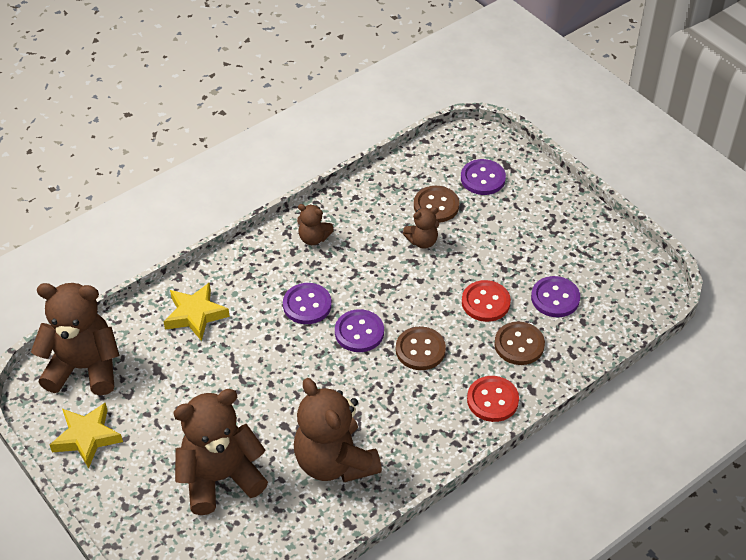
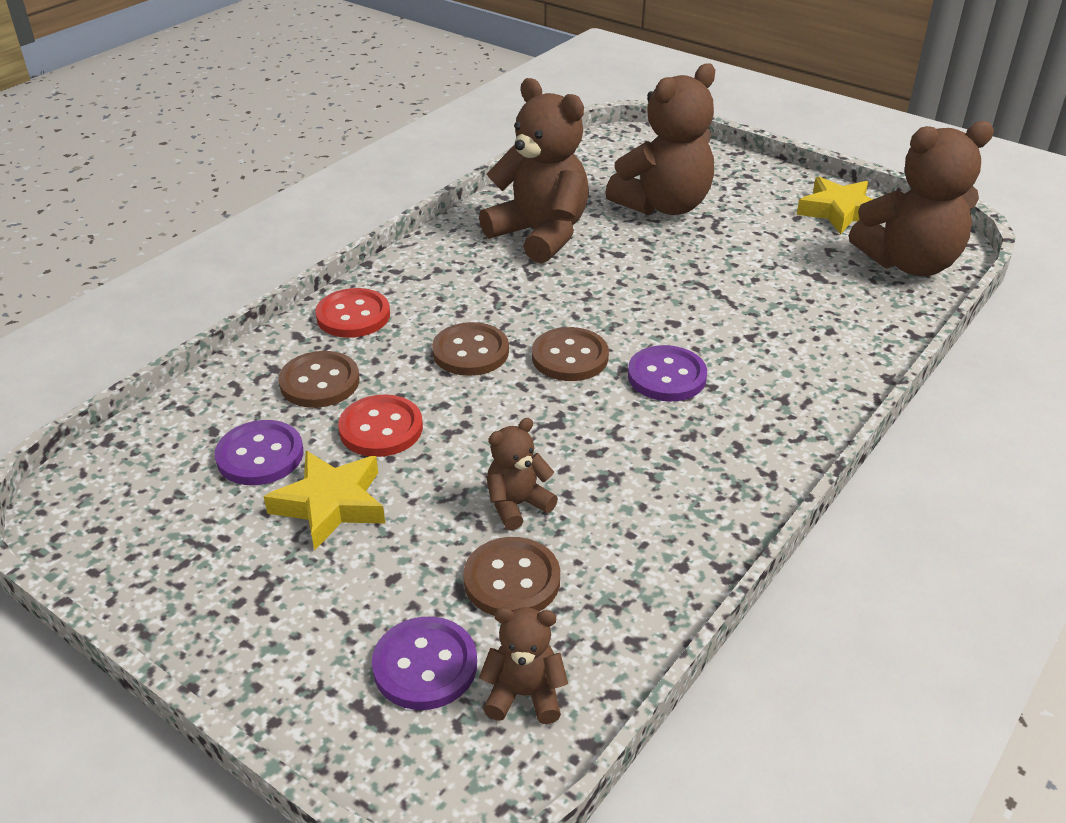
camera: 165 degrees right, 10 degrees down
yellow star [163,282,230,341] -> yellow star moved to [263,451,385,551]
brown teddy bear [297,204,334,245] -> brown teddy bear moved to [479,607,568,724]
purple button [335,309,384,352] -> brown button [532,327,609,381]

